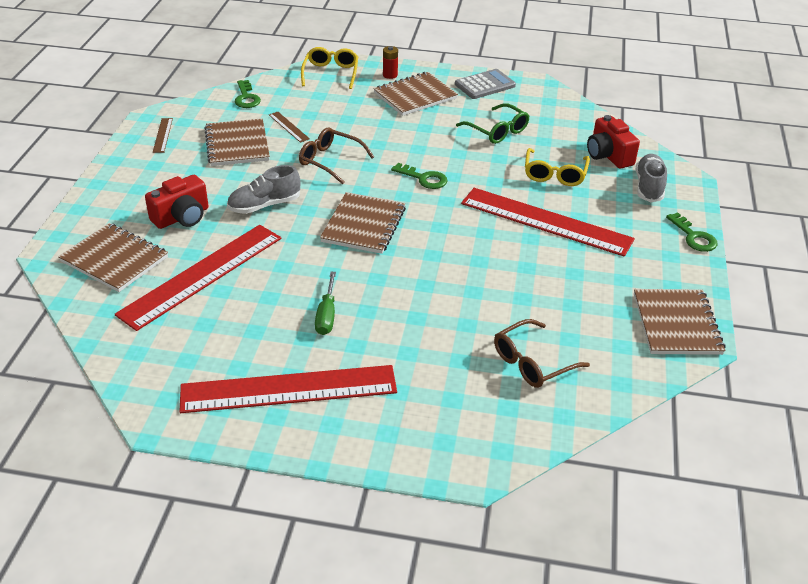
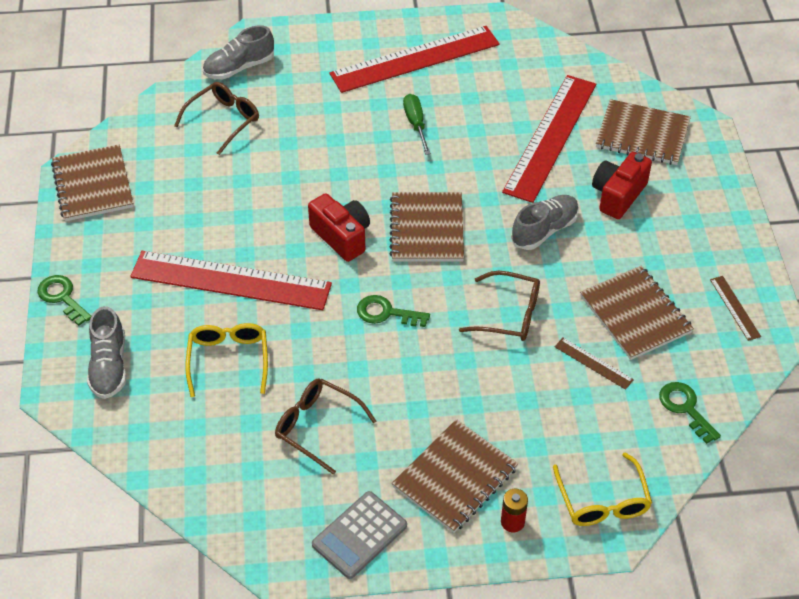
camera: 165 degrees right, 10 degrees up
green glasses [456,103,529,144] -> brown glasses [275,379,376,475]
red camera [587,115,640,169] -> red camera moved to [308,193,370,262]
none -> grey shoe [203,25,274,79]

